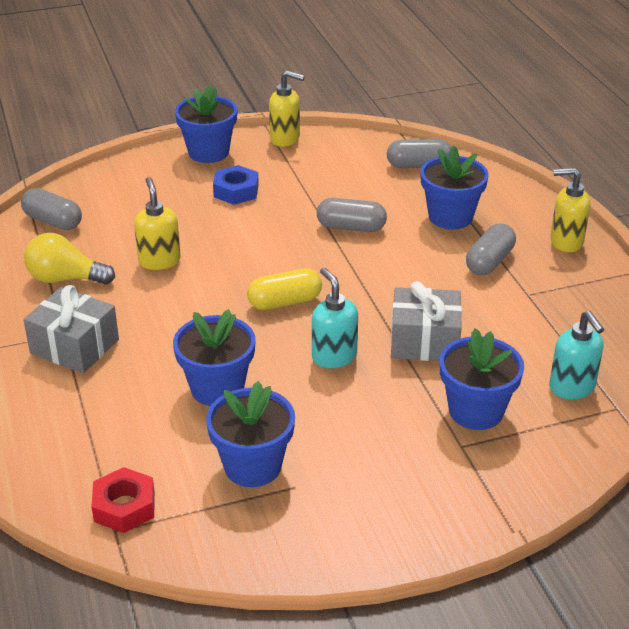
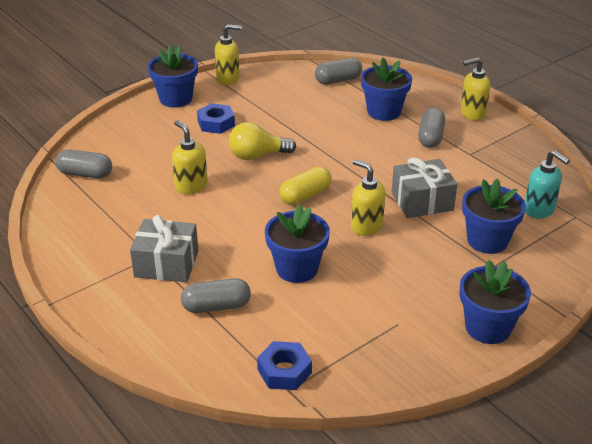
camera: 20 degrees left, 0 degrees up
yellow light bulb [24,233,115,285] -> yellow light bulb moved to [229,122,296,160]
red nut [91,467,155,533] -> blue nut [257,341,312,390]
blue flower pot [206,381,295,487] -> blue flower pot moved to [459,260,531,344]
turquoise soap dispenser [312,268,358,368] -> yellow soap dispenser [351,159,385,236]
grey capsule [317,198,387,232] -> grey capsule moved to [181,278,251,313]

